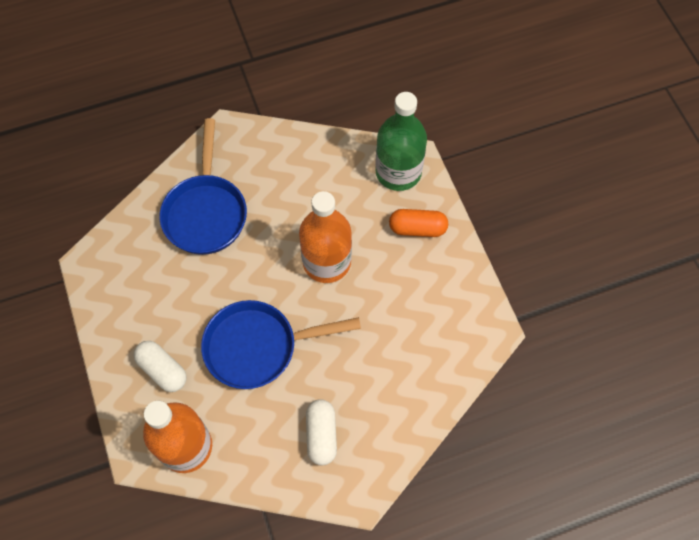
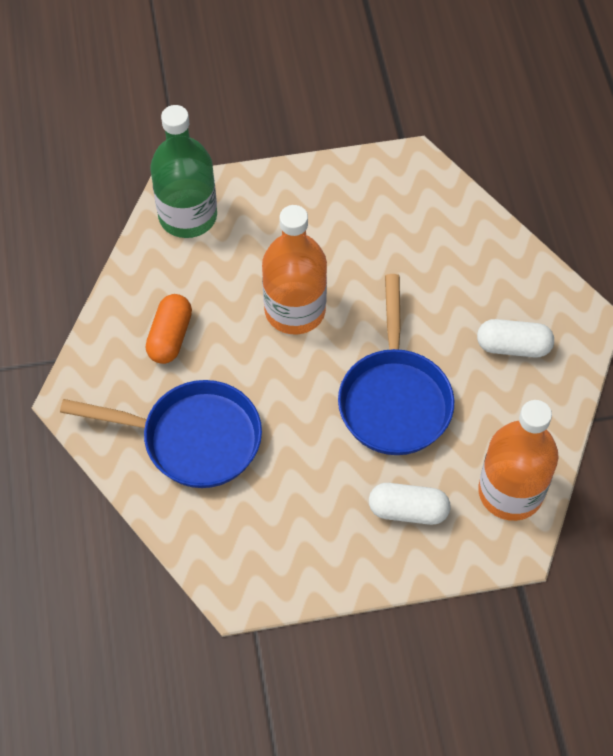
camera: 80 degrees left, 5 degrees down
white capsule [134,341,187,392] -> white capsule turned 45 degrees clockwise [369,483,451,525]
orange capsule [389,209,448,237] -> orange capsule moved to [145,294,192,364]

